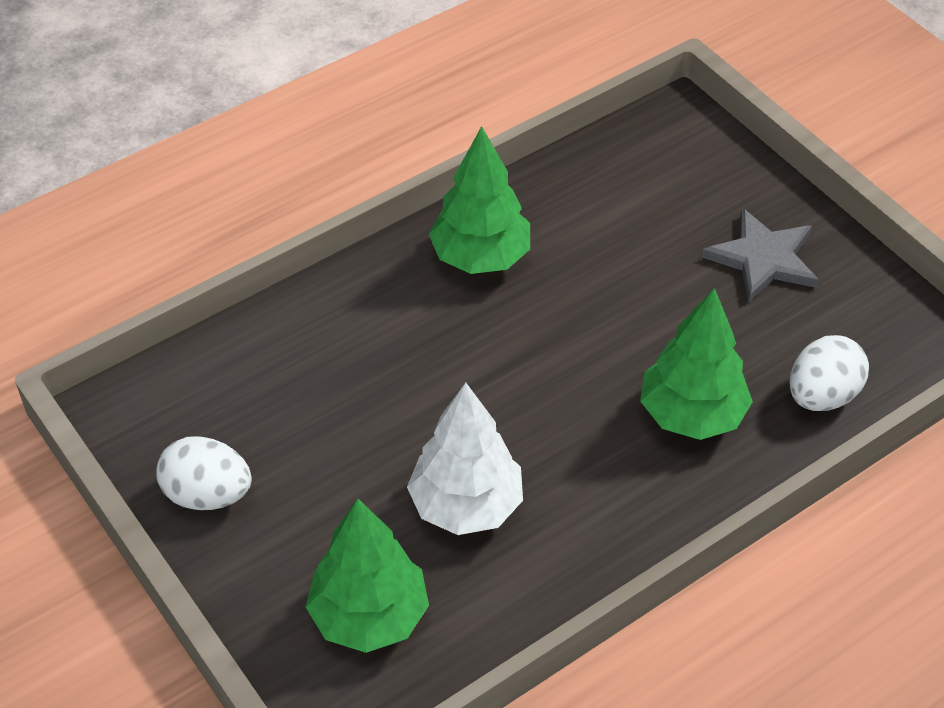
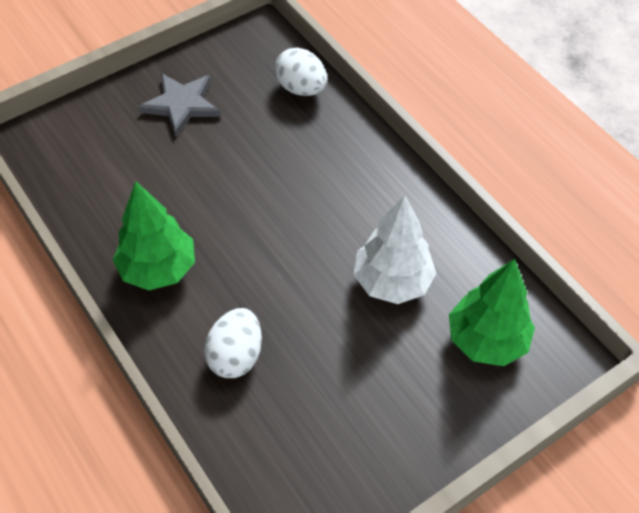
camera: 90 degrees left, 5 degrees up
white egg [156,436,252,510] -> white egg moved to [204,308,262,378]
green tree [640,288,753,440] -> none

